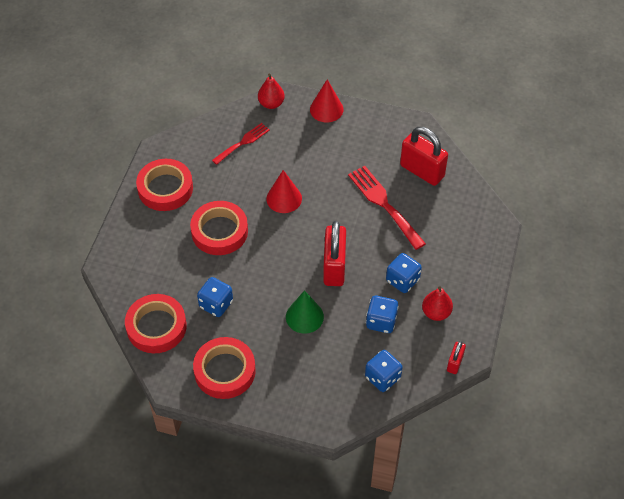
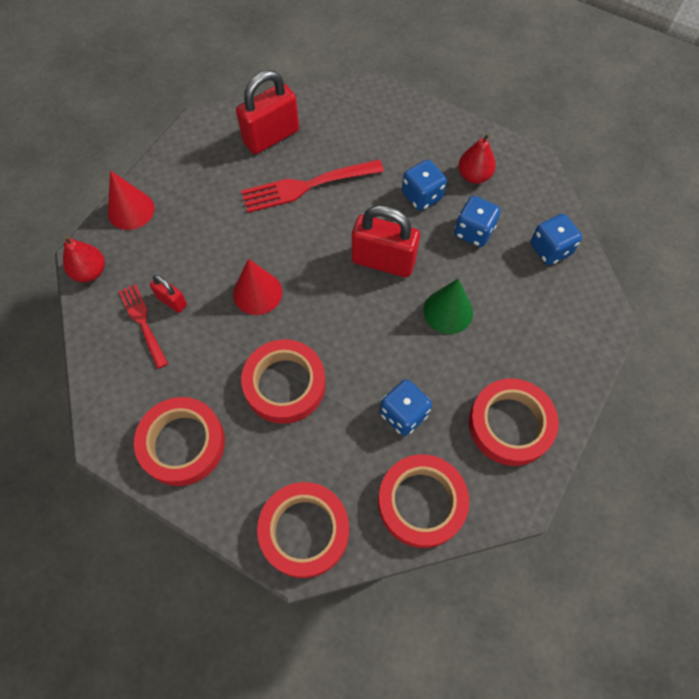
camera: 75 degrees left, 10 degrees up
red padlock [447,341,466,374] -> red padlock moved to [150,275,187,313]
none -> red tape [257,482,349,578]

